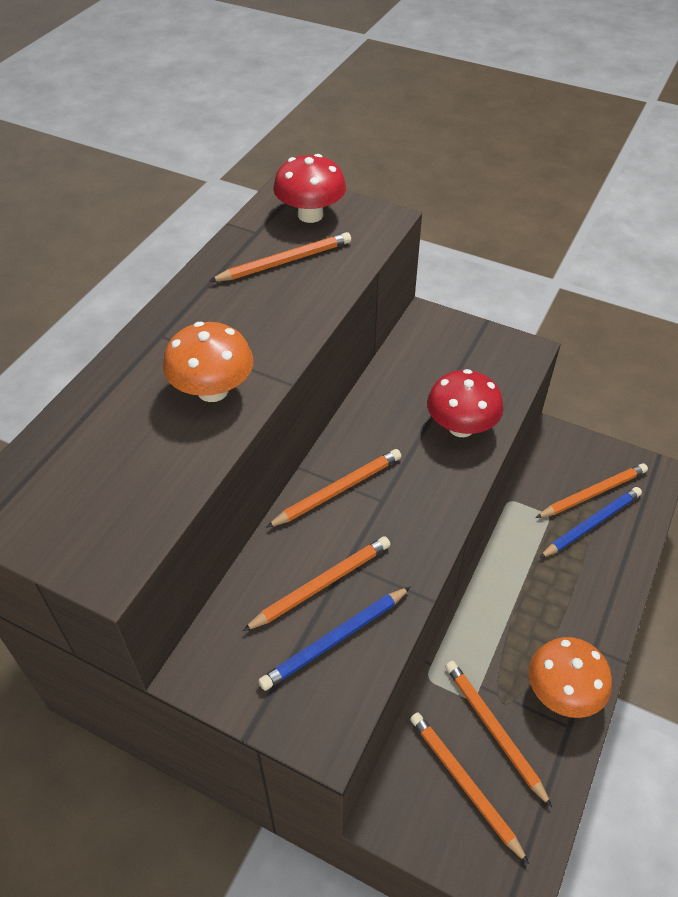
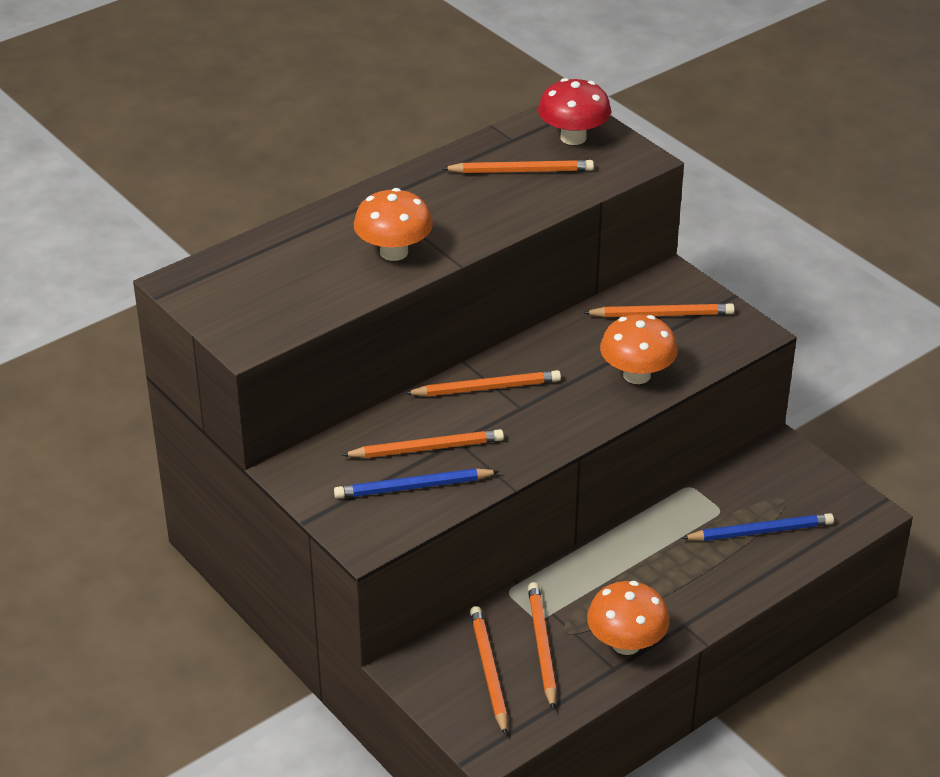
camera: 25 degrees right, 10 degrees down
red mushroom [427,369,504,437] -> orange mushroom [600,314,678,384]
orange pencil [536,463,648,518] -> orange pencil moved to [583,303,735,317]

